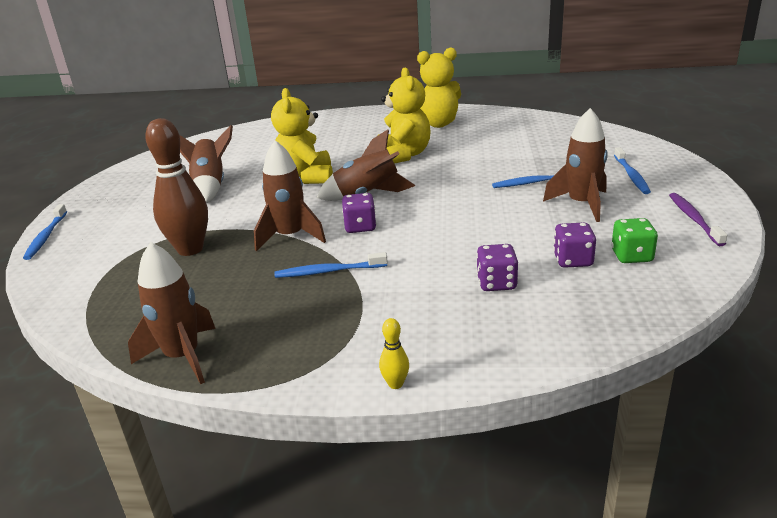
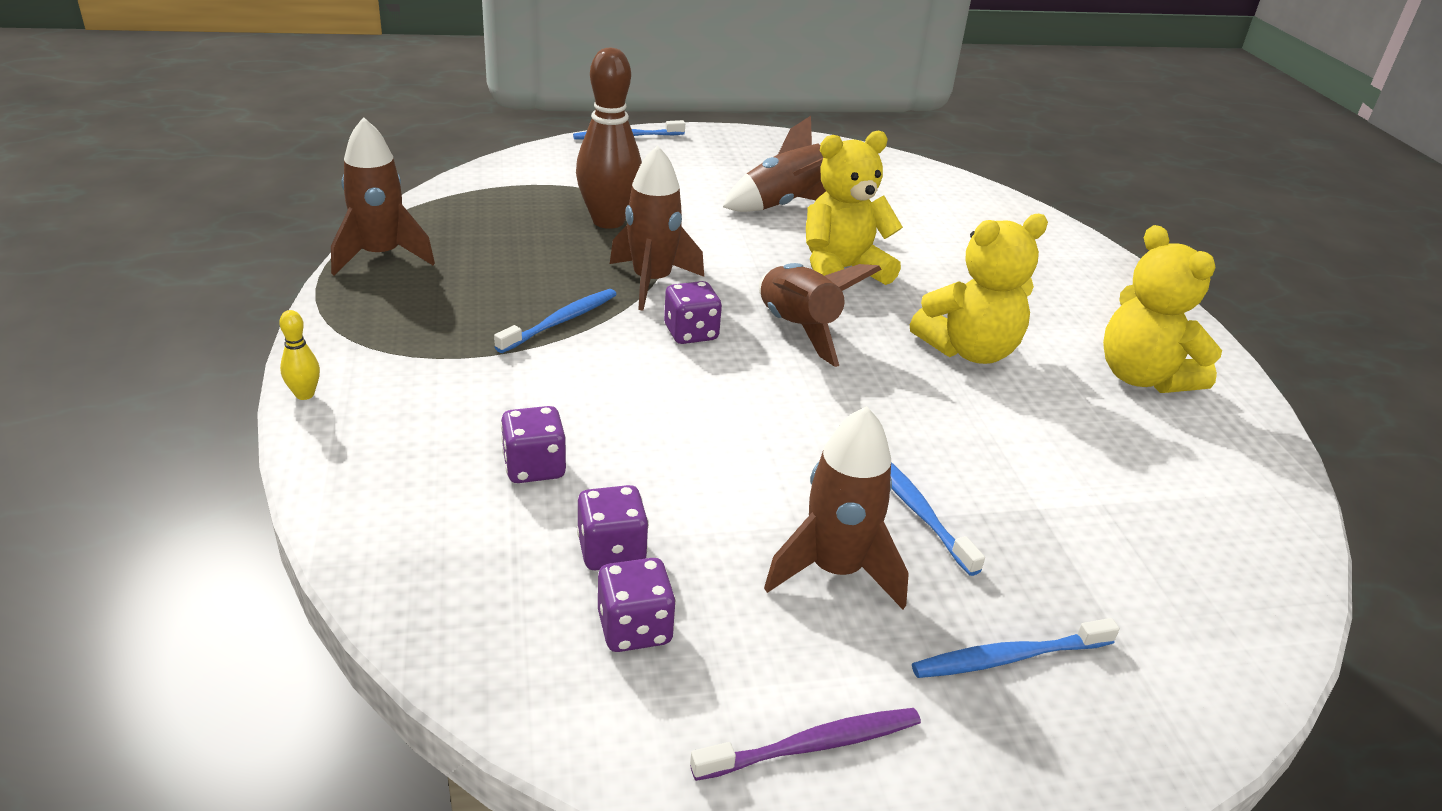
camera: 70 degrees right, 5 degrees up
blue toothbrush [274,252,388,278] -> blue toothbrush turned 60 degrees clockwise [494,289,617,353]
green dice [611,218,658,263] -> purple dice [598,558,676,652]

